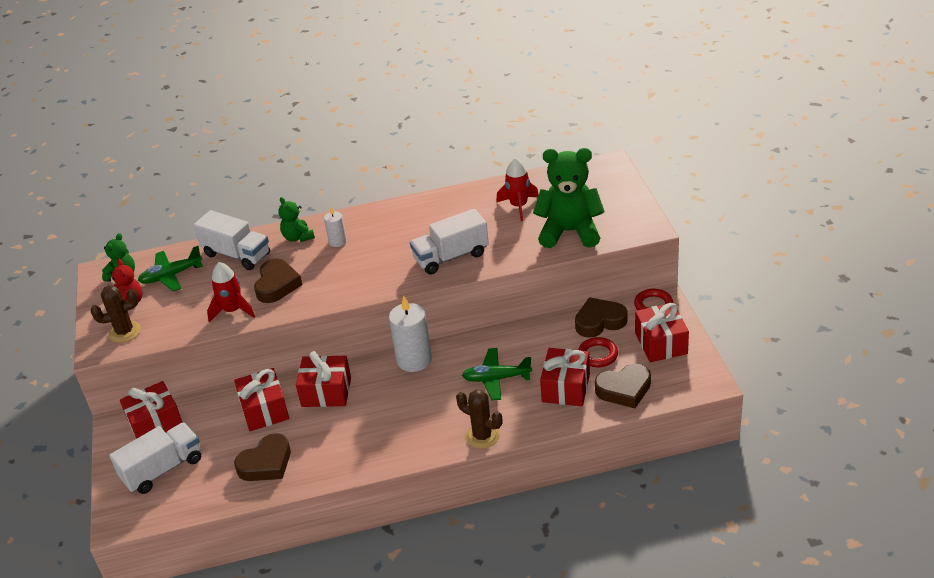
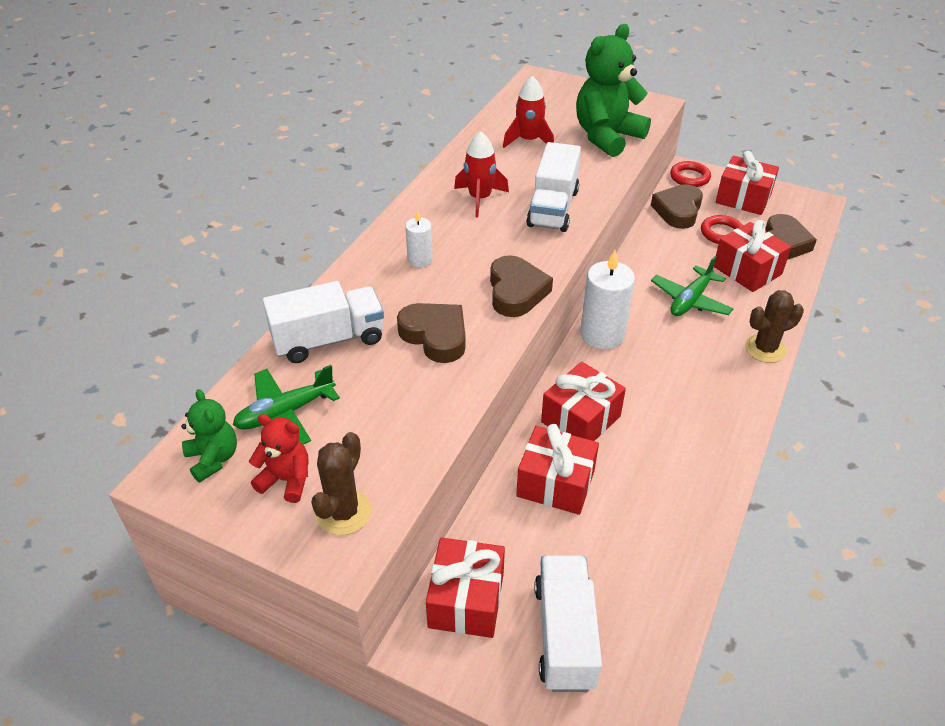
camera: 55 degrees left, 5 degrees up
green plane [138,246,203,292] -> green plane turned 45 degrees clockwise [233,365,340,444]
red rocket [207,262,255,323] -> red rocket moved to [454,131,509,217]
brown heart [234,433,291,481] -> brown heart moved to [490,255,553,317]
green teddy bear [278,197,315,242] -> none

